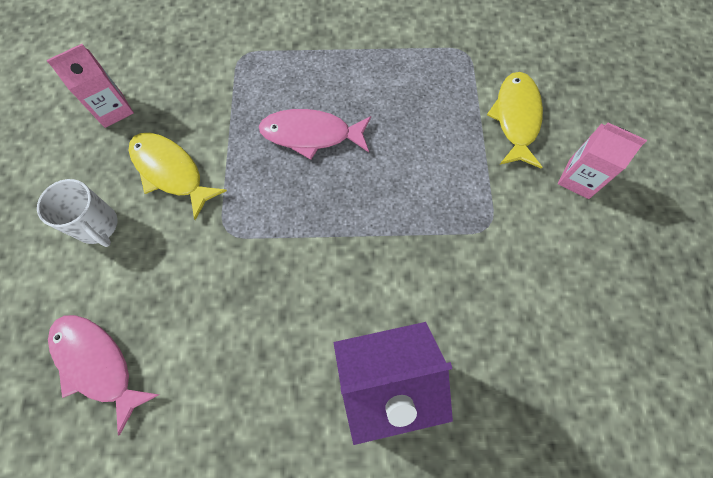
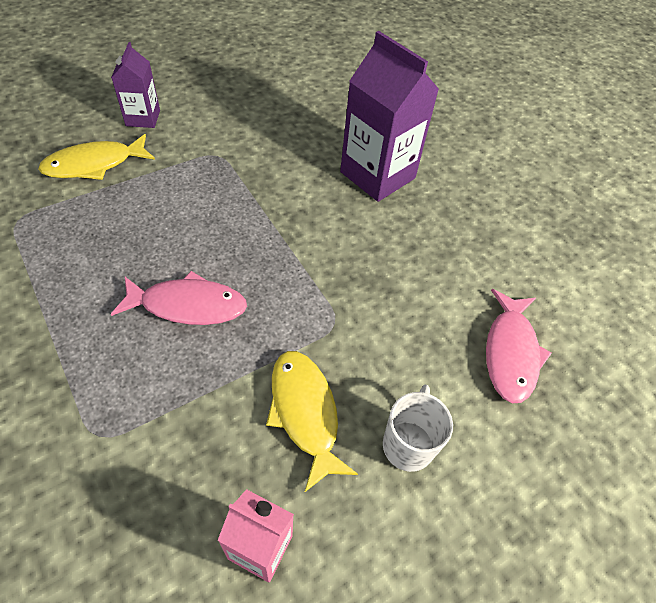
camera: 125 degrees left, 15 degrees down
yellow fish [128,133,227,220] -> yellow fish turned 150 degrees clockwise [266,351,358,492]
pink fish [259,109,371,160] -> pink fish turned 60 degrees counterclockwise [111,271,247,325]
pink carton [558,123,647,199] -> purple carton [111,42,160,128]

